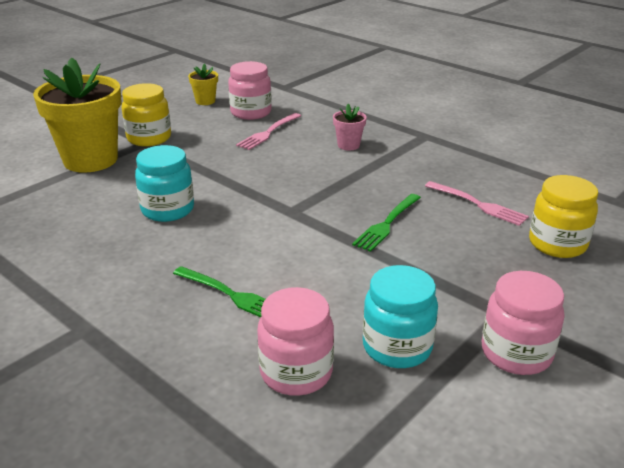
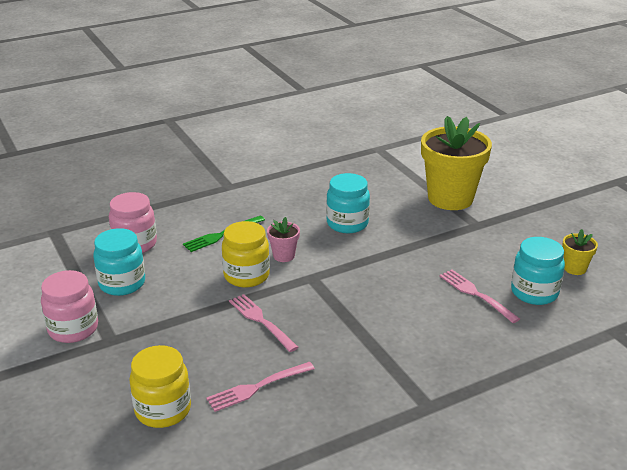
camera: 110 degrees right, 0 degrees up
yellow jar [121,83,171,146] -> yellow jar moved to [222,221,270,288]
pink jar [228,61,272,120] -> turquoise jar [511,237,565,305]
pink flower pot [333,104,367,150] -> pink flower pot moved to [267,217,300,262]
green fork [352,194,421,252] -> pink fork [229,294,298,352]

